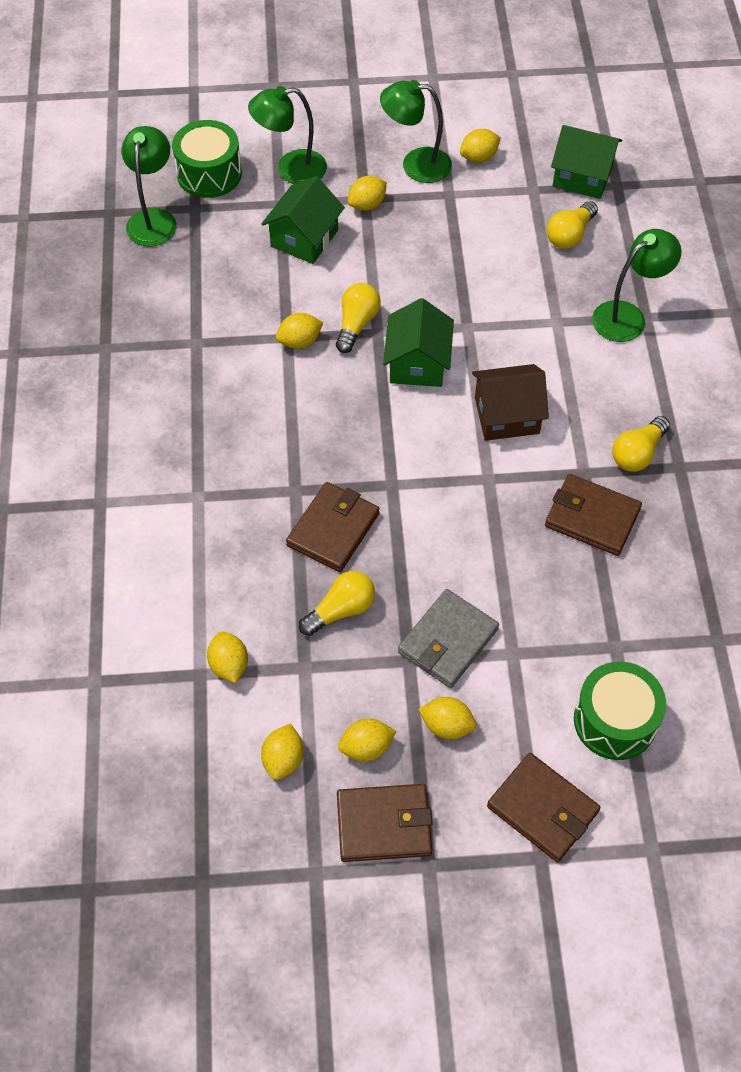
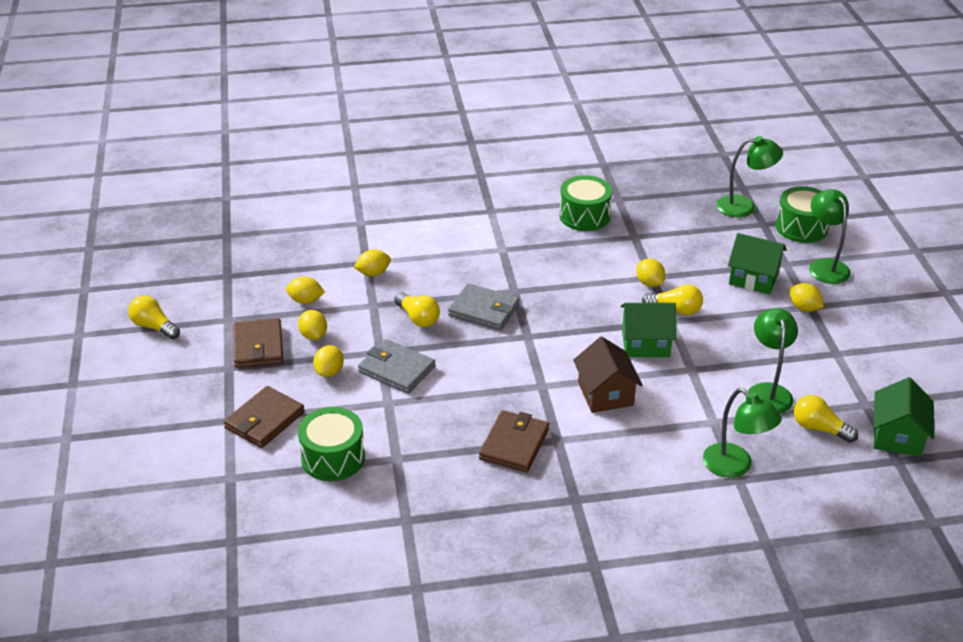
camera: 85 degrees right, 20 degrees down
brown wallet [286,482,380,572] -> grey wallet [448,283,519,331]
green lamp [380,80,452,183] -> green lamp moved to [748,308,798,414]
yellow lemon [460,129,501,162] -> none
yellow light bulb [612,416,670,472] -> yellow light bulb moved to [128,295,180,339]
none -> green drum [559,175,612,231]

